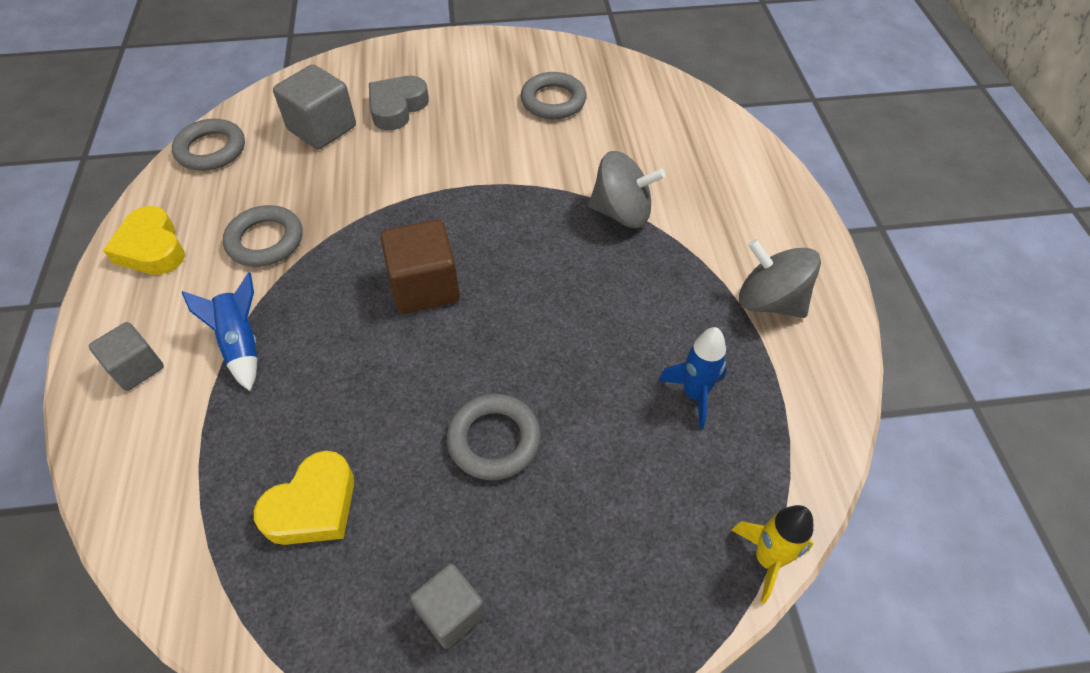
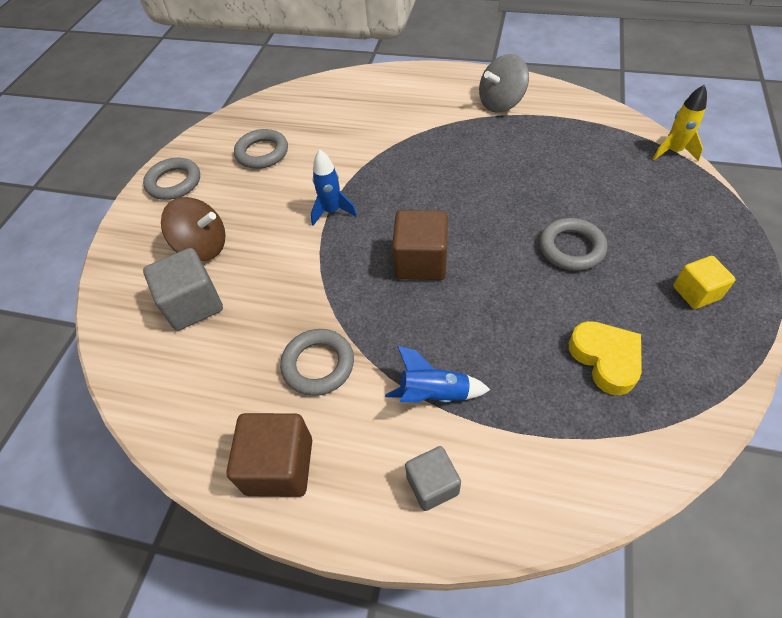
camera: 65 degrees left, 0 degrees up
yellow heart [103,206,185,275] -> brown cube [226,413,312,497]
grey ring [172,119,245,171] -> grey ring moved to [143,158,200,200]
grey heart [369,76,429,130] -> brown spinning top [161,197,225,261]
grey cube [410,564,486,649] -> yellow cube [673,256,736,309]
grey spinning top [588,151,665,228] -> none
blue rocket [658,327,727,429] -> blue rocket moved to [311,149,357,226]

